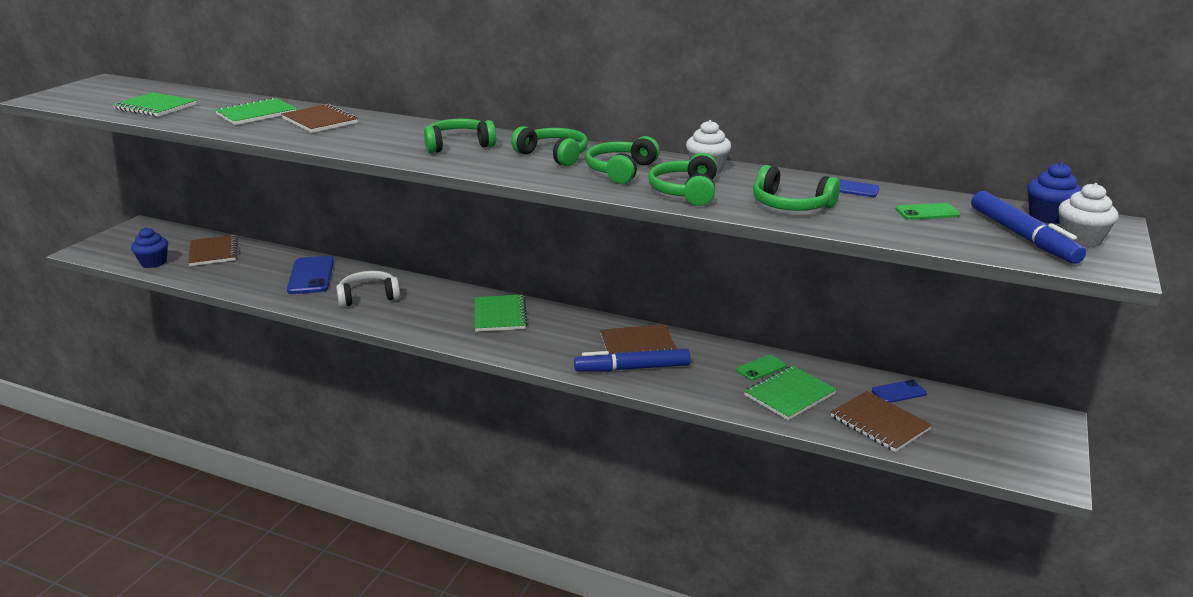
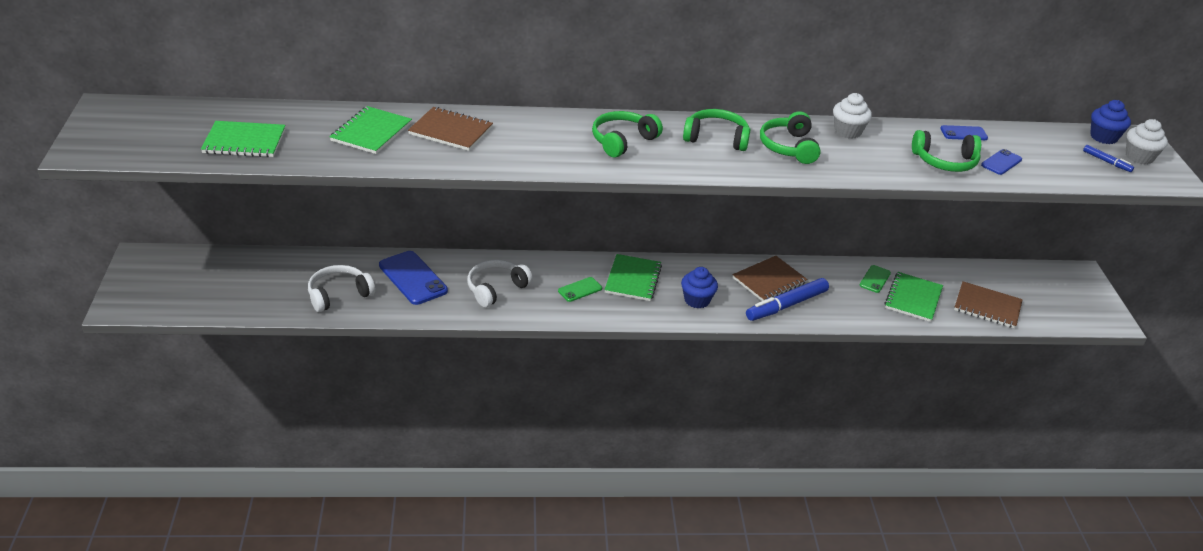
camera: 30 degrees left, 10 degrees up
blue cupcake [131,227,168,268] -> blue cupcake moved to [681,267,718,309]
brown notebook [188,235,238,266] -> none
green notebook [475,295,527,332] -> green notebook turned 45 degrees clockwise [604,254,662,301]
green headphones [649,153,717,206] -> none
blue phone [872,380,927,403] -> blue phone moved to [981,149,1022,175]
green phone [895,203,960,220] -> green phone moved to [558,277,602,302]
blue marker [971,191,1086,264] -> blue marker [1083,145,1134,172], size x0.48
none -> white headphones [308,265,375,312]

